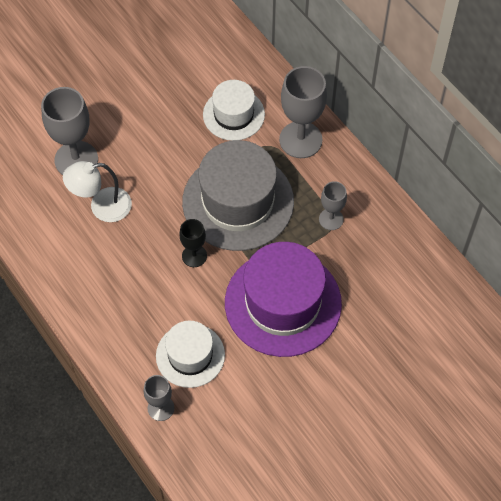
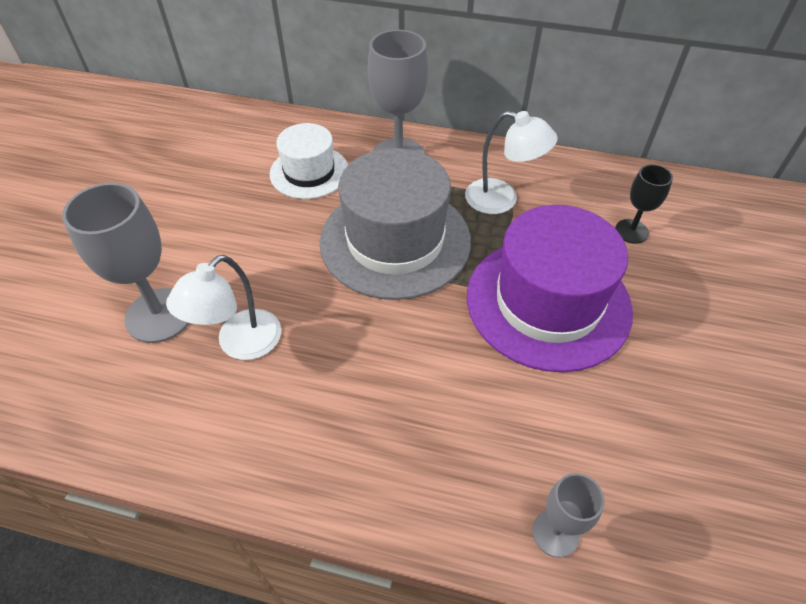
camera: 40 degrees left, 10 degrees down
white hat [156,320,225,388] -> none
black goblet [179,219,207,267] -> black goblet moved to [615,164,673,244]
grey goblet [319,181,347,230] -> white lamp [465,111,558,214]

